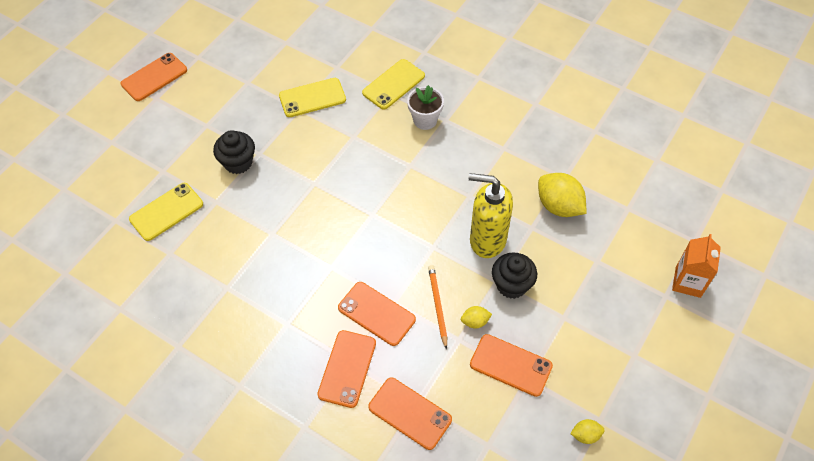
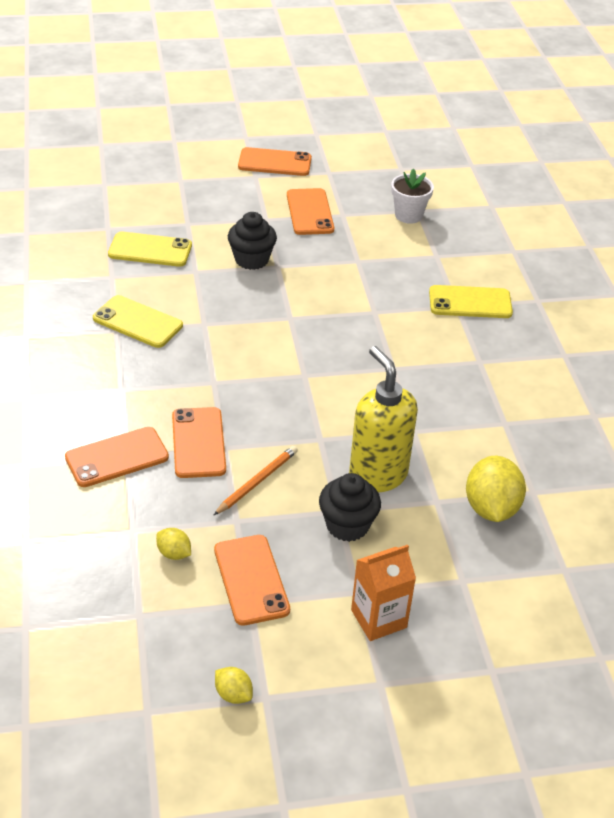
camera: 45 degrees right, 15 degrees down
yellow phone [279,78,346,117] -> yellow phone moved to [93,295,183,348]
orange phone [368,377,452,450] -> orange phone moved to [287,188,334,235]
white flower pot [407,85,444,130] -> white flower pot moved to [391,168,434,224]
yellow lemon [461,306,492,328] -> yellow lemon moved to [156,528,191,560]
orange carton [672,234,721,298] -> orange carton moved to [351,545,416,641]

